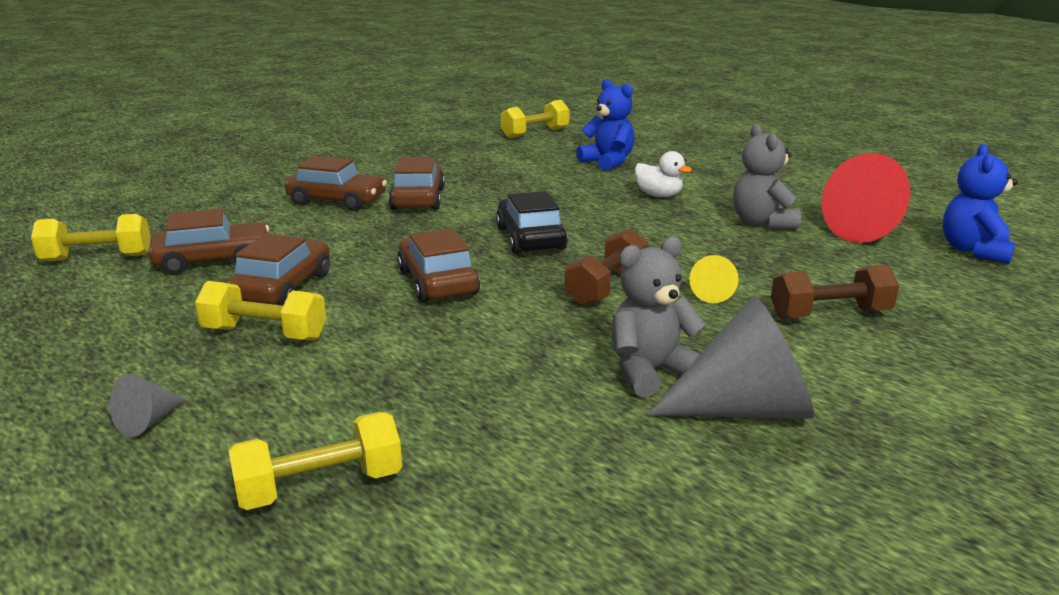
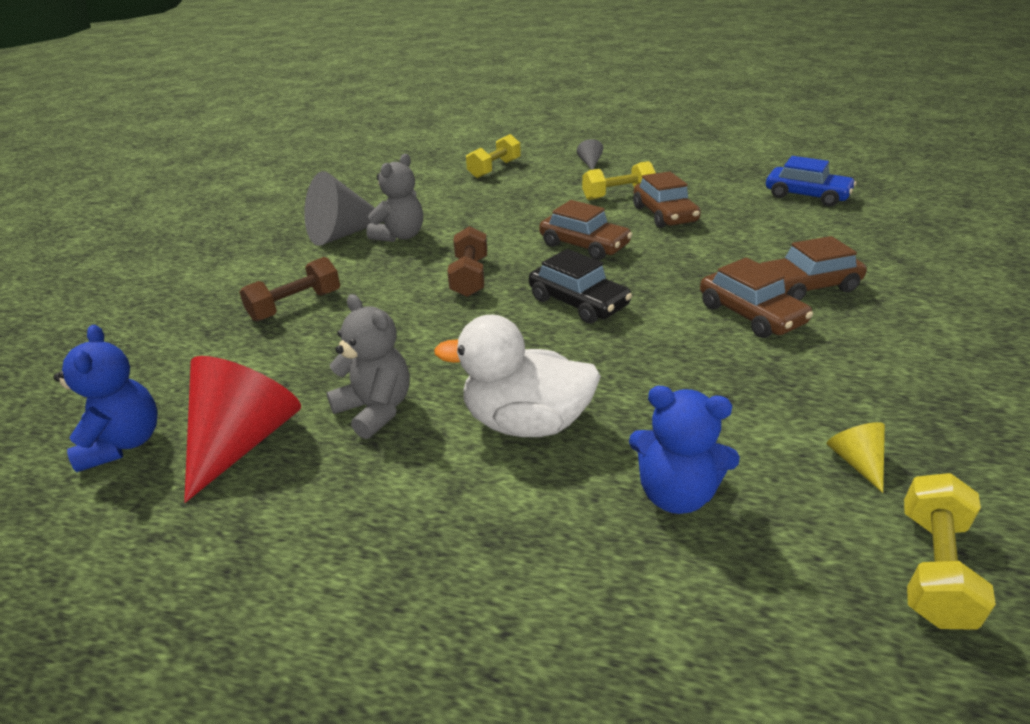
camera: 150 degrees right, 10 degrees up
yellow dumbbell [31,214,151,261] -> blue car [766,156,856,206]
brown car [148,208,269,274] -> none
white duck [635,151,692,197] -> white duck [434,315,601,437], size x1.81
yellow cone [690,255,739,303] -> yellow cone moved to [827,422,885,493]

